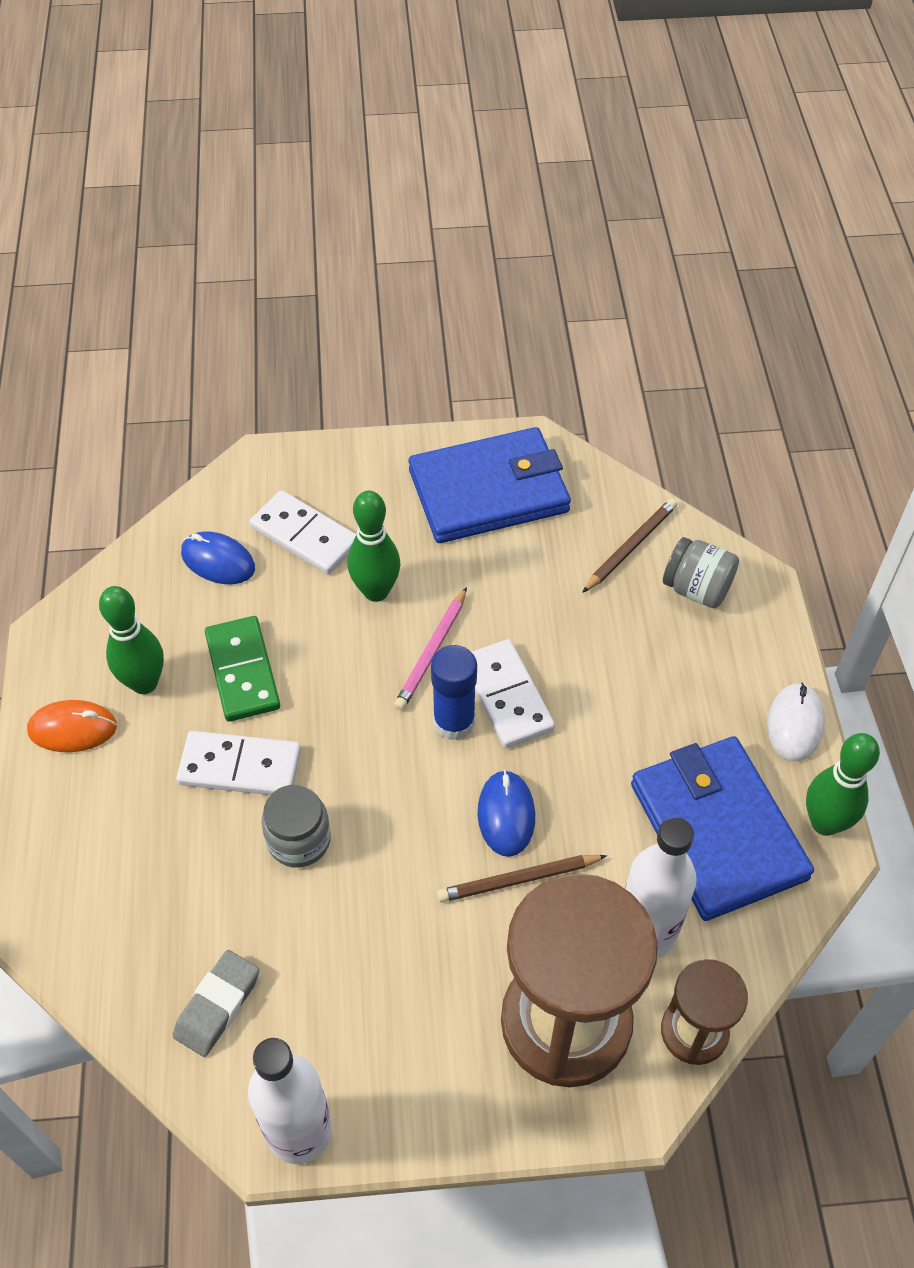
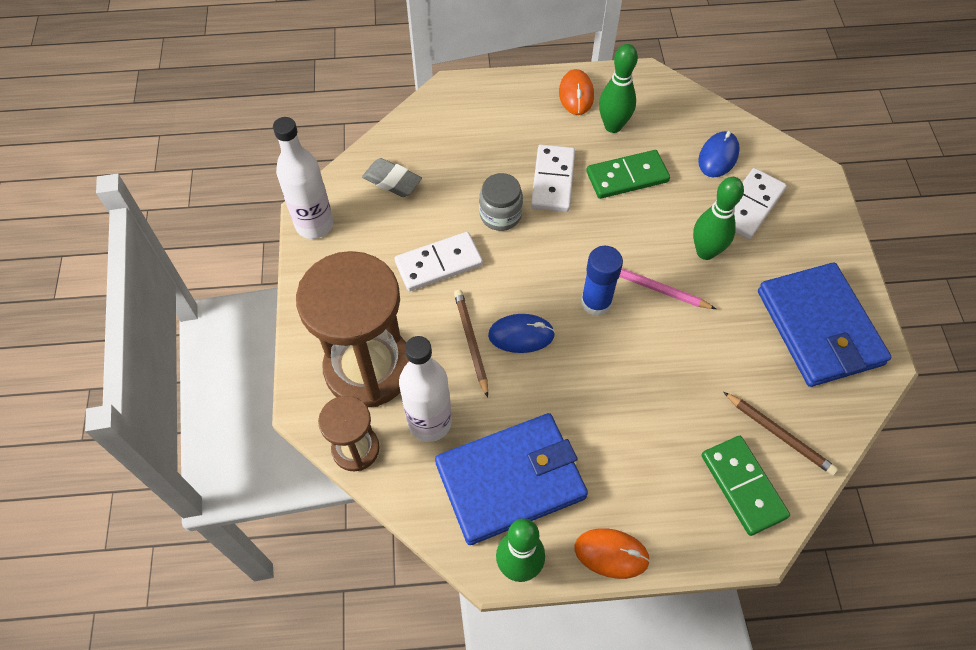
camera: 90 degrees right, 5 degrees up
white domino [472,639,555,748] -> white domino moved to [395,232,483,291]
grey jar [663,537,739,608] -> green domino [702,436,790,536]
white mouse [767,683,824,762] -> orange mouse [574,528,650,579]

